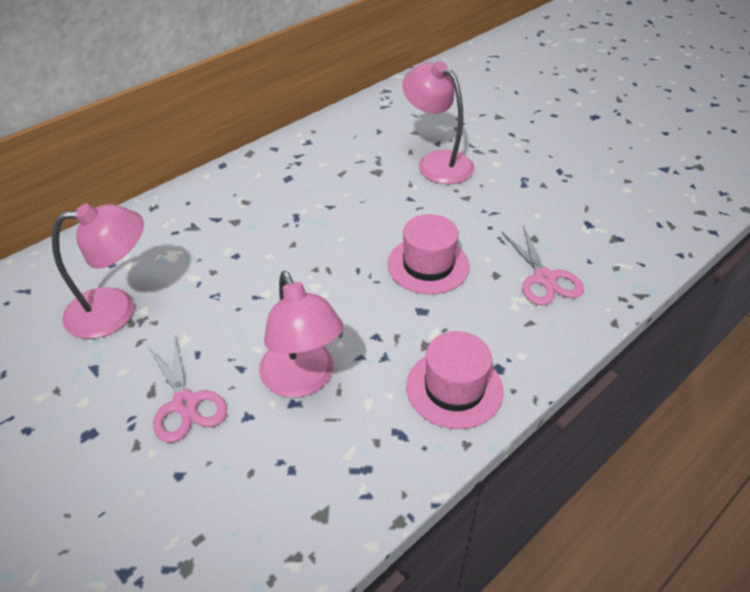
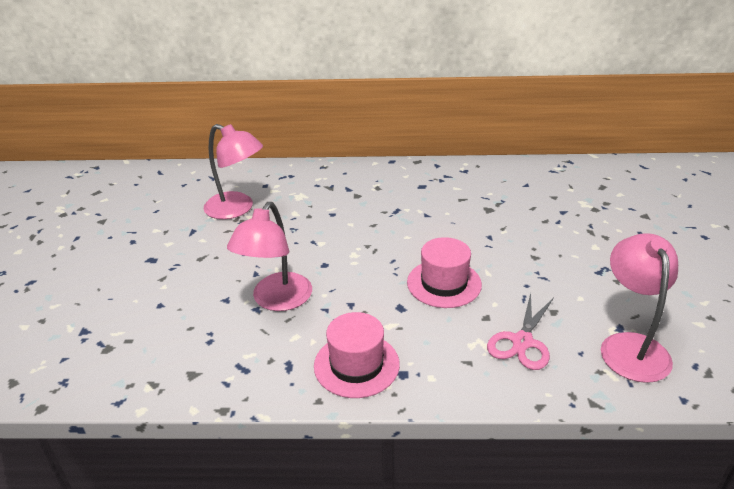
camera: 45 degrees right, 10 degrees down
pink scissors [148,335,227,443] -> none
pink lamp [402,61,475,184] -> pink lamp moved to [601,233,678,383]

